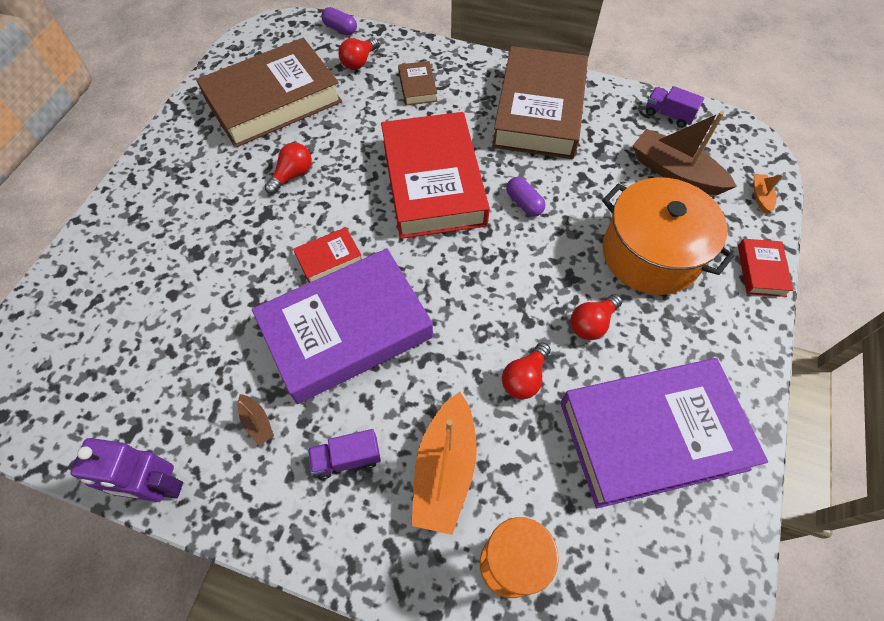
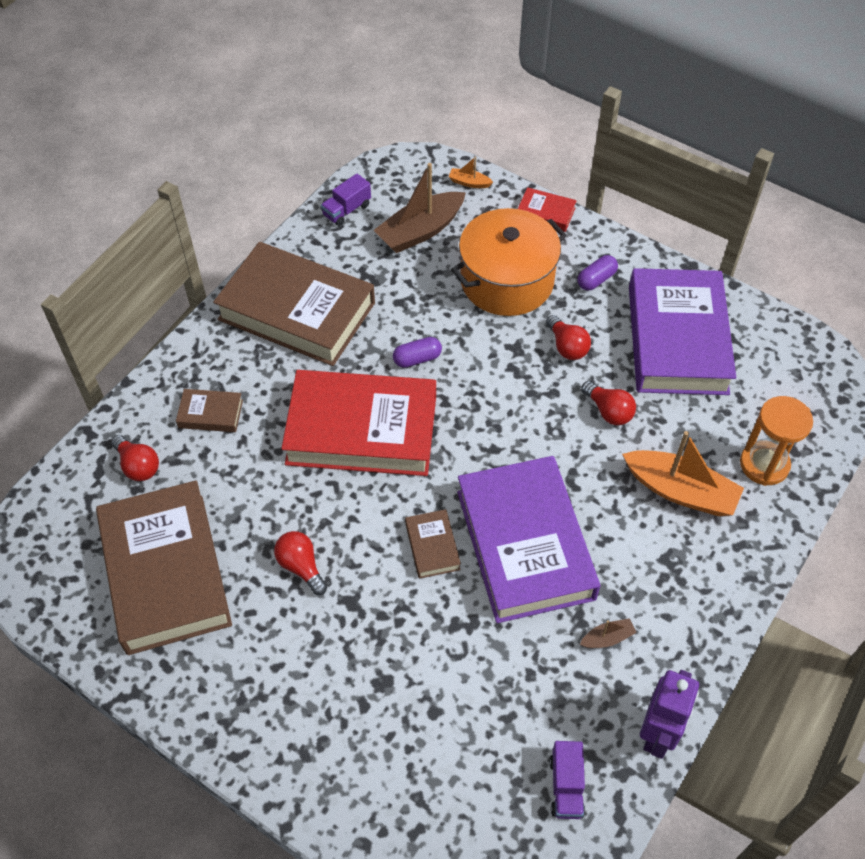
camera: 75 degrees left, 5 degrees down
red book [293,227,362,283] -> brown book [405,509,461,579]
purple truck [308,429,381,480] -> purple truck moved to [550,741,585,819]
purple capsule [321,7,357,35] -> purple capsule moved to [578,255,618,290]

